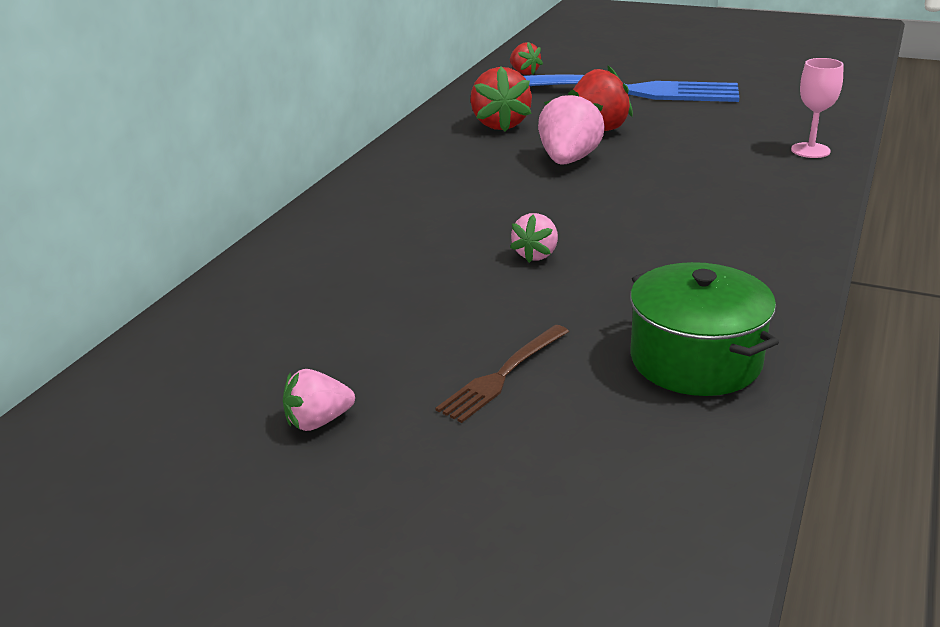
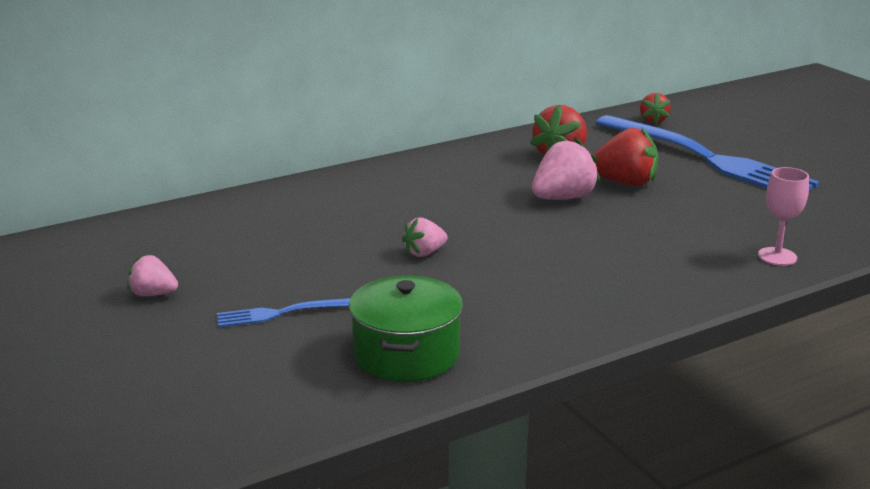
camera: 35 degrees right, 5 degrees down
brown fork [436,325,569,423] -> blue fork [217,298,351,327]

